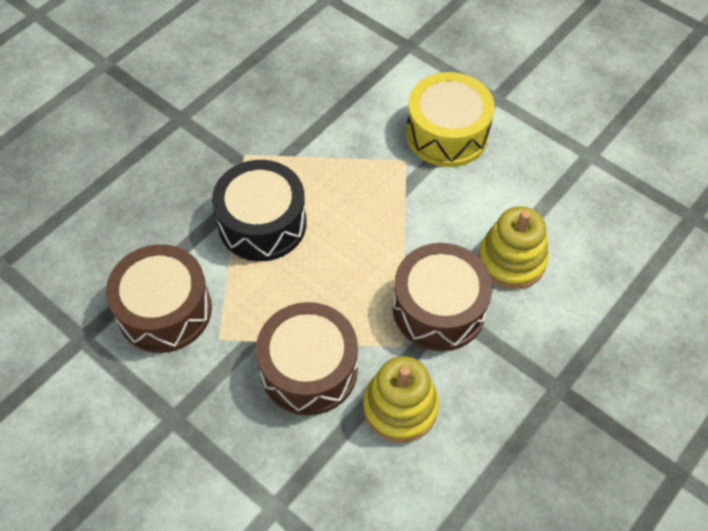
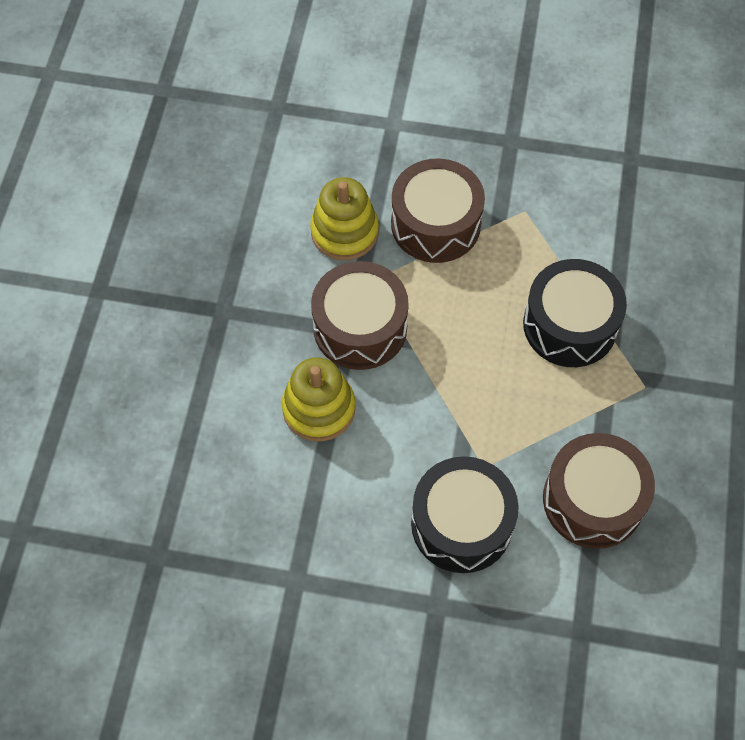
camera: 150 degrees right, 5 degrees up
brown drum [106,244,212,353] -> brown drum moved to [543,433,655,549]
yellow drum [406,72,495,167] -> black drum [411,456,519,573]

